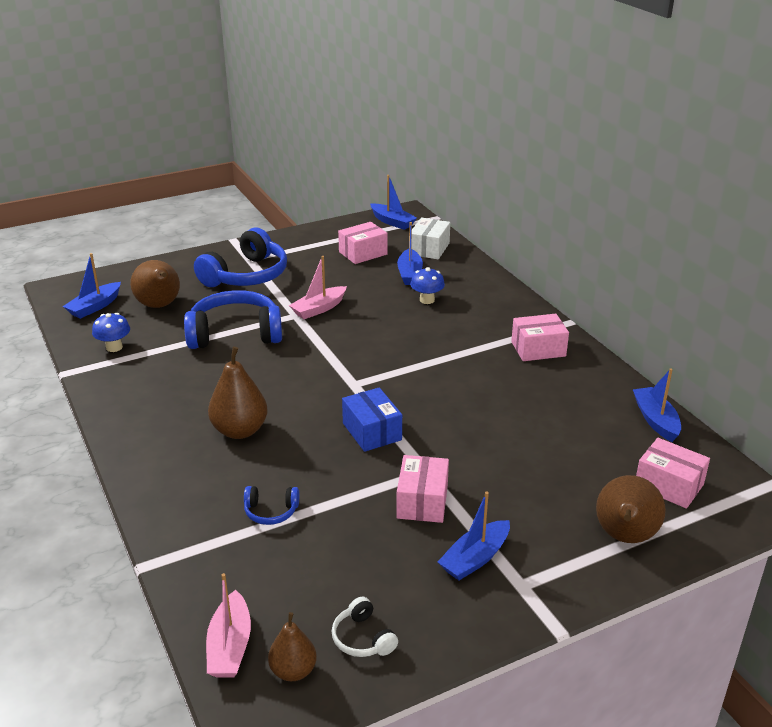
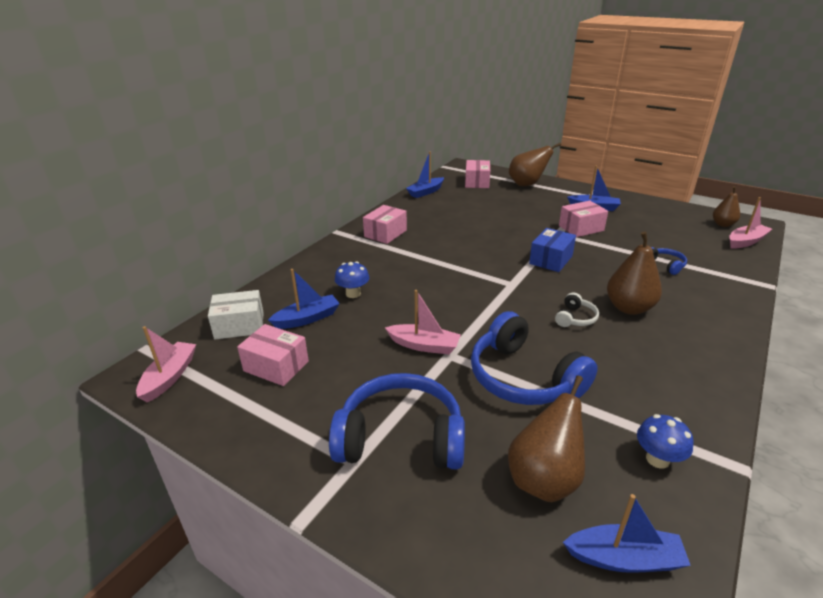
camera: 120 degrees left, 0 degrees up
white headphones [332,597,398,657] -> white headphones moved to [555,292,599,327]
blue boat [370,175,417,230] -> pink boat [136,326,196,403]
pink box [511,314,569,361] -> pink box turned 75 degrees clockwise [363,205,407,244]

